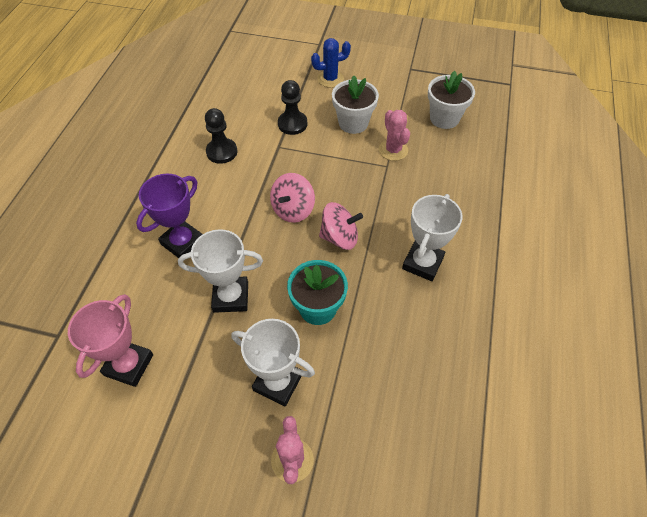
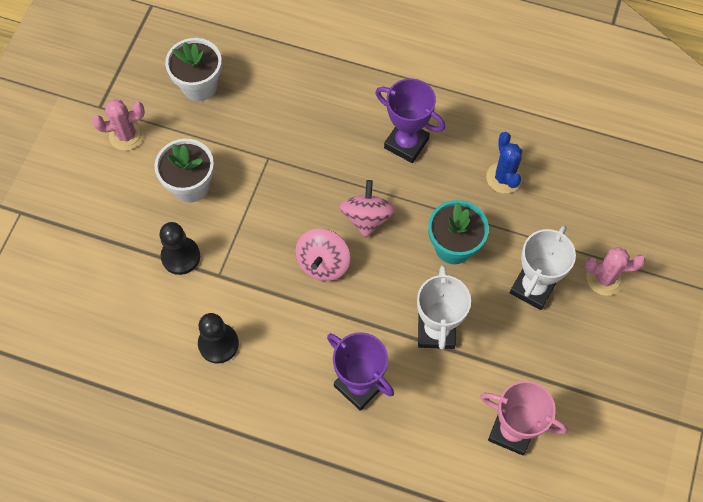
camera: 85 degrees left, 10 degrees up
pink spinning top [270,173,315,223] -> pink spinning top turned 75 degrees clockwise [295,229,350,281]
blue cactus [311,38,351,88] -> blue cactus moved to [486,132,522,194]
pink cactus [379,110,410,161] -> pink cactus moved to [92,99,145,151]
white trophy [402,194,462,281] -> purple trophy [375,78,445,163]

